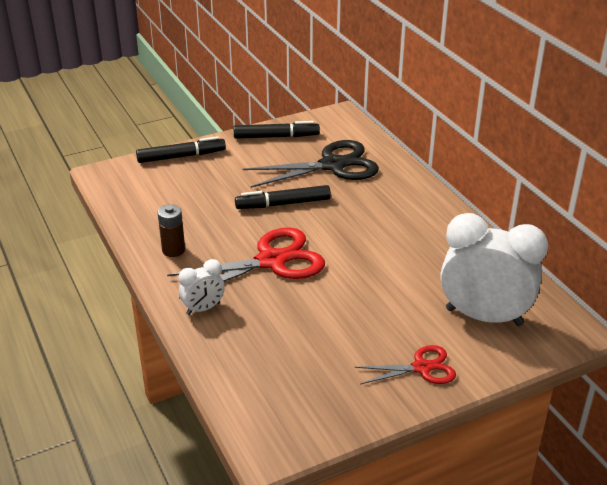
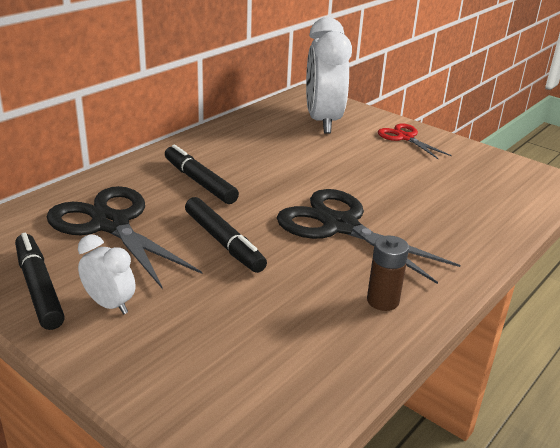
camera: 115 degrees left, 5 degrees down
black marker [136,136,226,163] -> black marker moved to [165,144,239,204]
red scissors [167,227,325,299] -> black scissors [277,189,460,284]
white clock [178,259,225,315] -> white clock moved to [78,234,135,315]

